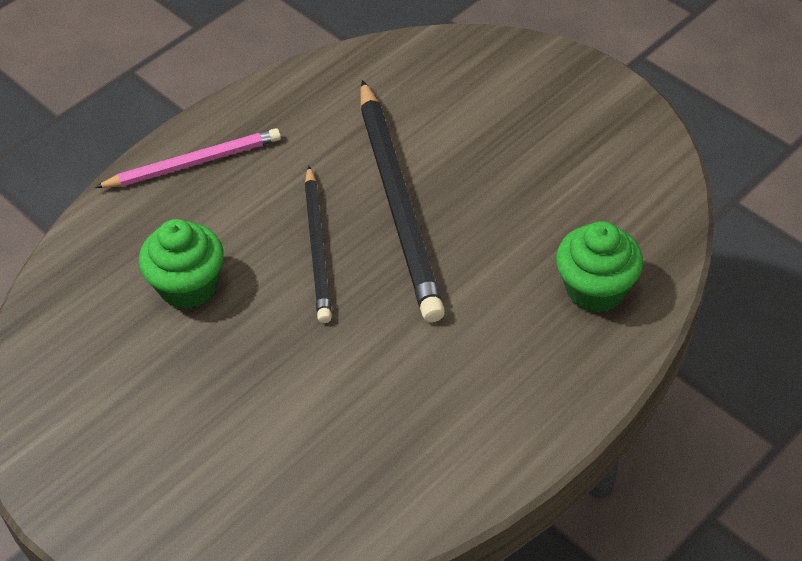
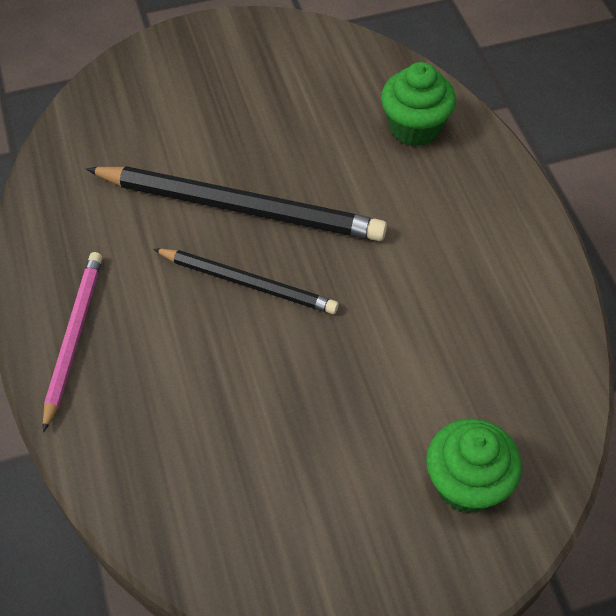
camera: 65 degrees left, 5 degrees up
green cupcake [139,219,224,309] -> green cupcake moved to [426,418,522,513]

